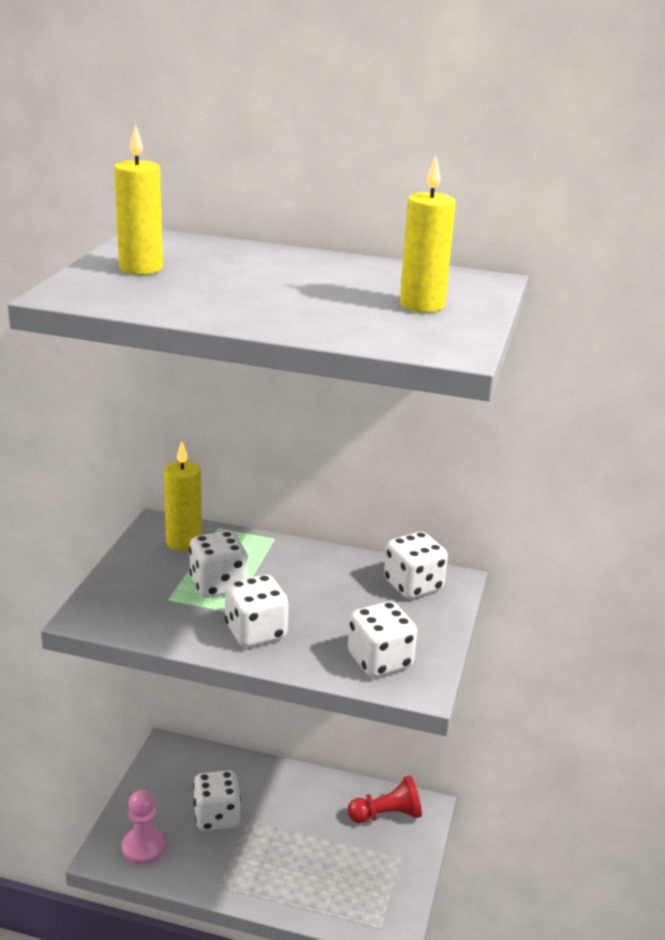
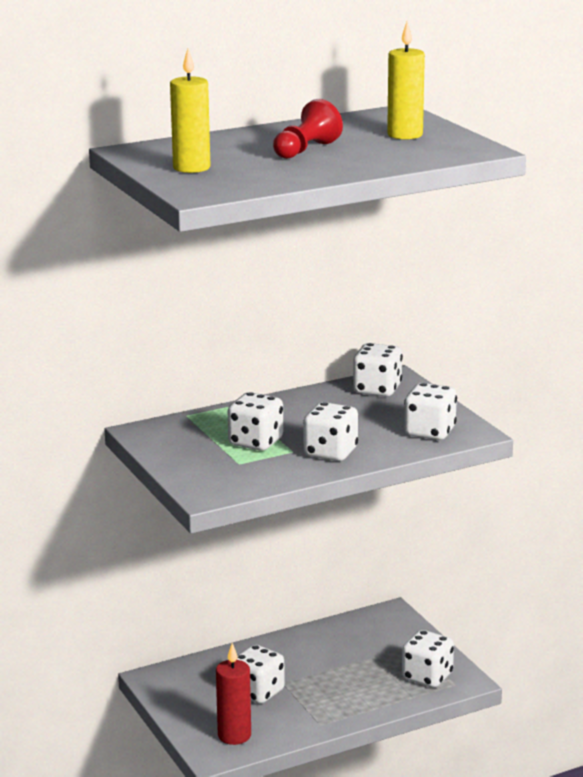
camera: 40 degrees left, 5 degrees down
pink pawn [122,790,166,865] -> red candle [216,643,251,745]
yellow candle [164,441,202,551] -> none
red pawn [347,775,422,823] -> red pawn moved to [273,99,343,159]
none -> white dice [402,630,454,688]

